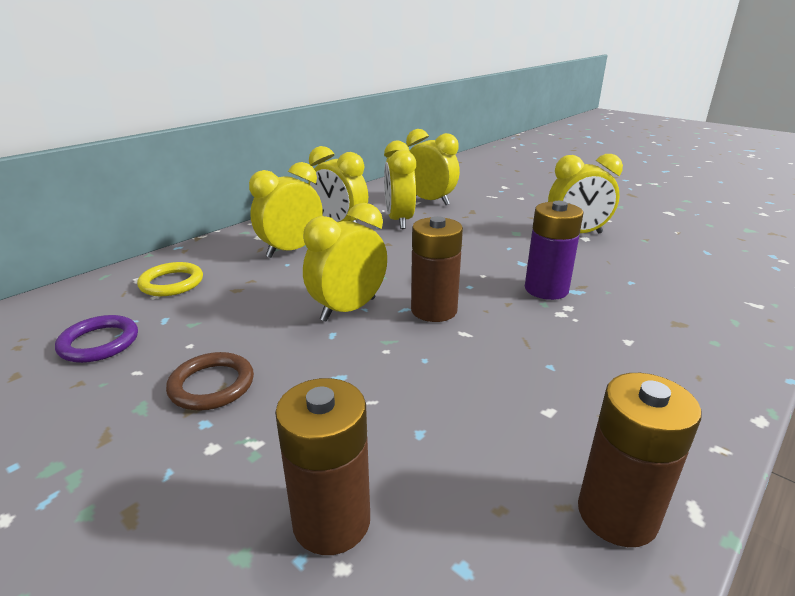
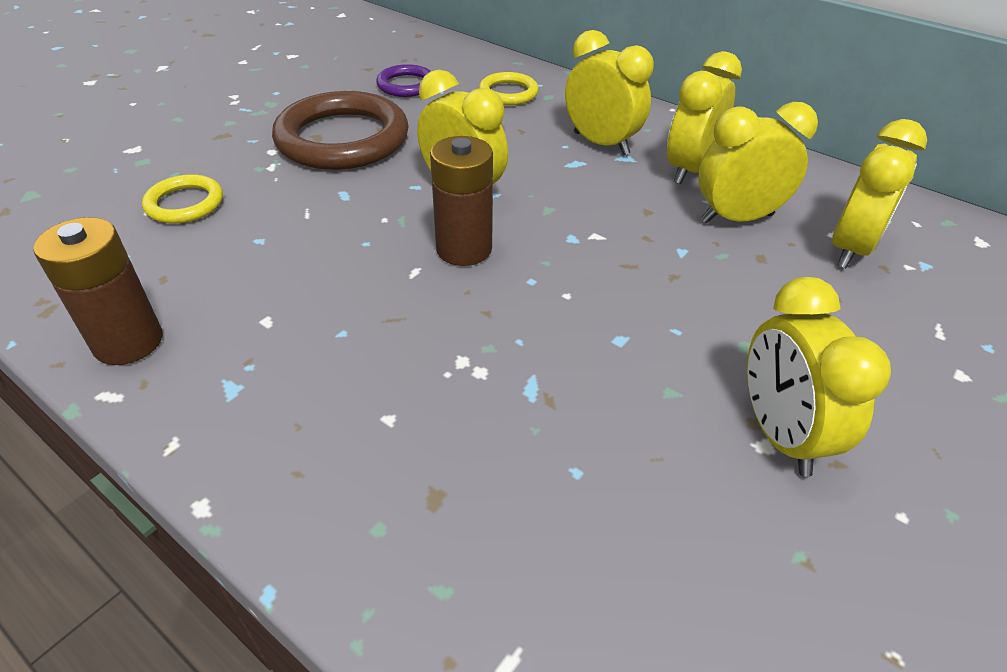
camera: 85 degrees right, 15 degrees up
brown ring [166,352,254,411] -> brown ring [272,91,409,170], size x1.99
brown battery [275,378,370,555] -> yellow ring [142,174,223,223]
purple battery [525,201,583,300] -> none

